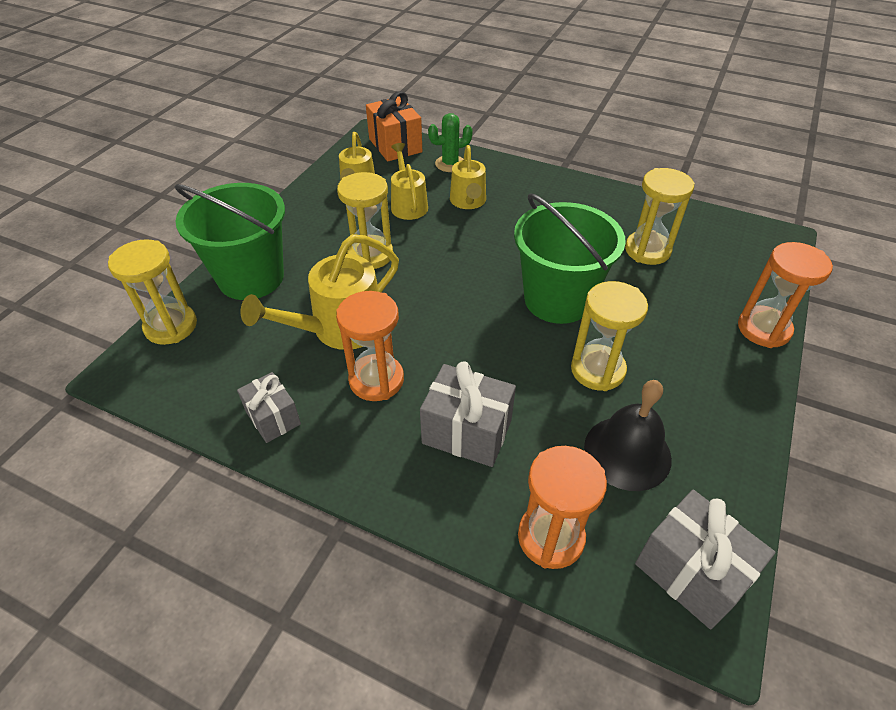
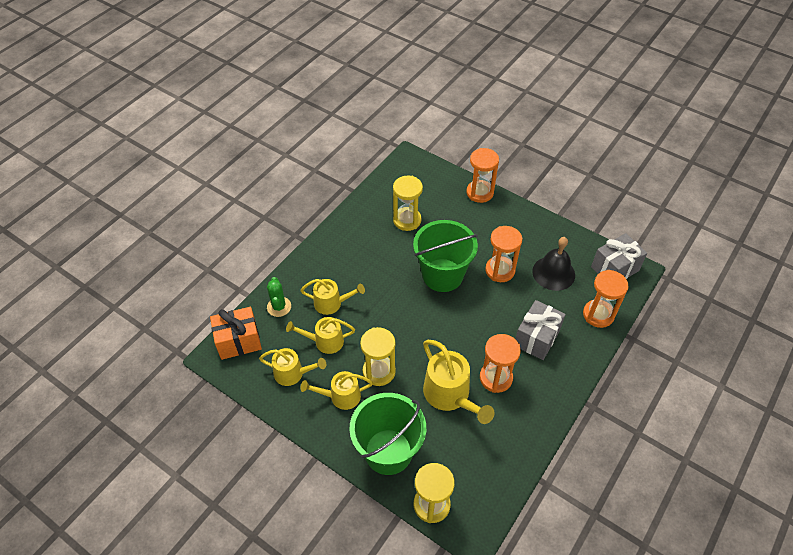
camera: 80 degrees left, 5 degrees up
grey gift [237,372,301,443] -> none
yellow hourglass [571,281,648,391] -> orange hourglass [485,226,522,282]
none -> yellow watering can [301,371,373,410]

